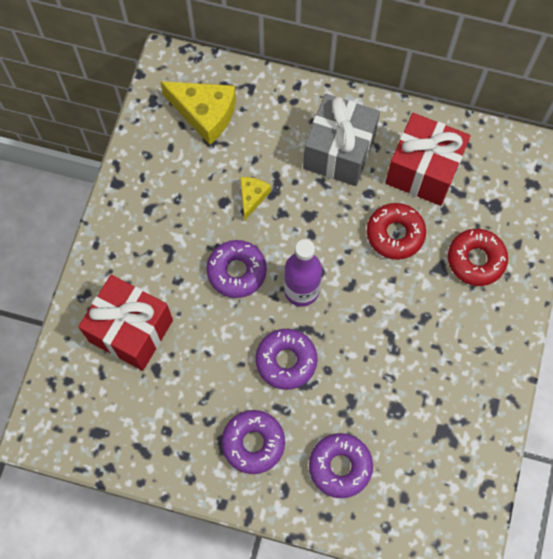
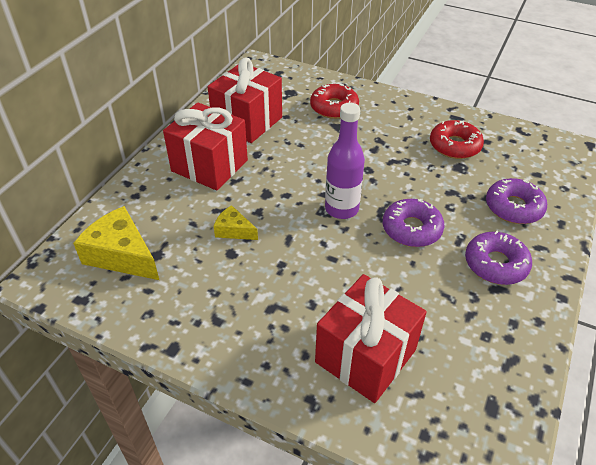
camera: 80 degrees left, 25 degrees down
yellow cheese [160,81,236,145] -> yellow cheese turned 90 degrees counterclockwise [73,206,159,280]
purple donut [206,240,267,298] -> none
grey gift [303,94,380,186] -> red gift [163,103,248,190]
red donut [367,203,426,260] -> red donut moved to [430,120,484,159]

